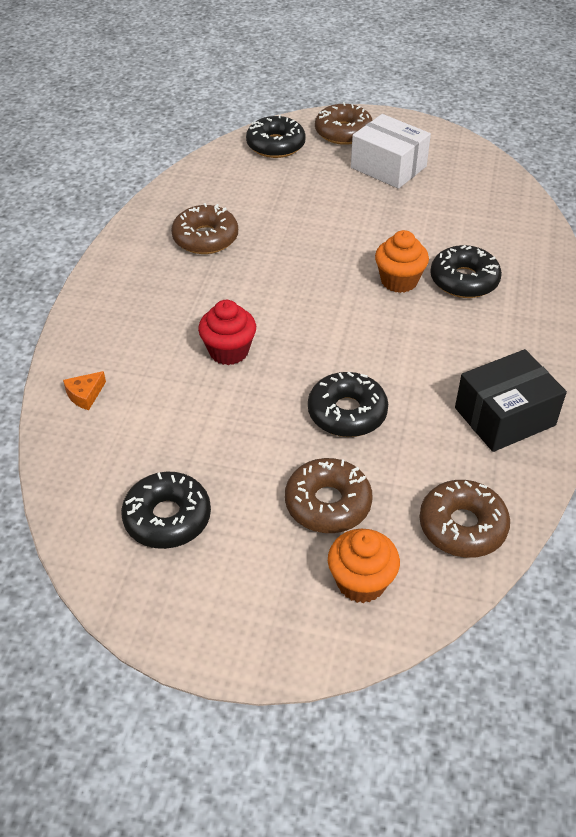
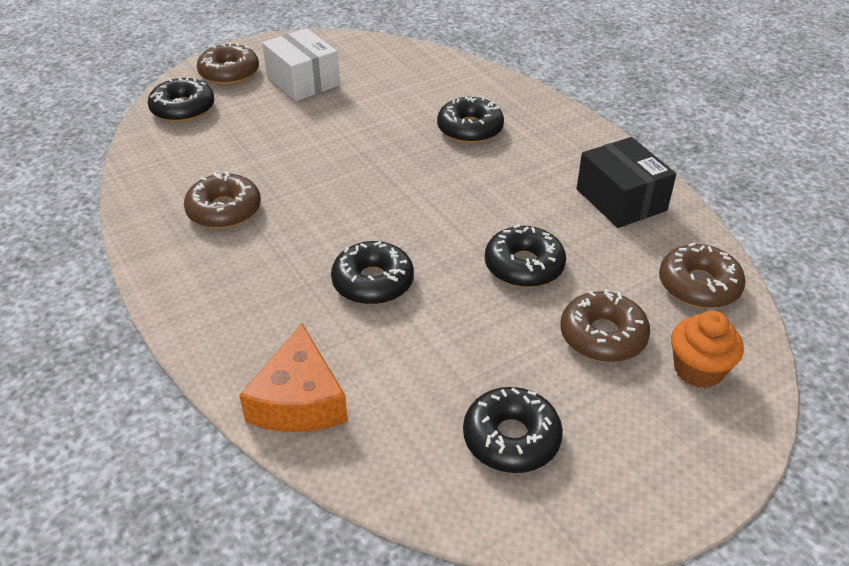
camera: 45 degrees left, 5 degrees down
orange cheese [63,371,106,410] -> orange cheese [239,323,348,432], size x2.20
red cupcake [198,300,256,365] -> black donut [331,241,414,305]
white box [351,114,431,189] -> white box turned 60 degrees clockwise [262,28,340,101]
orange cupcake [375,230,429,293] -> none
black box [455,349,567,452] -> black box turned 45 degrees counterclockwise [576,137,676,228]

